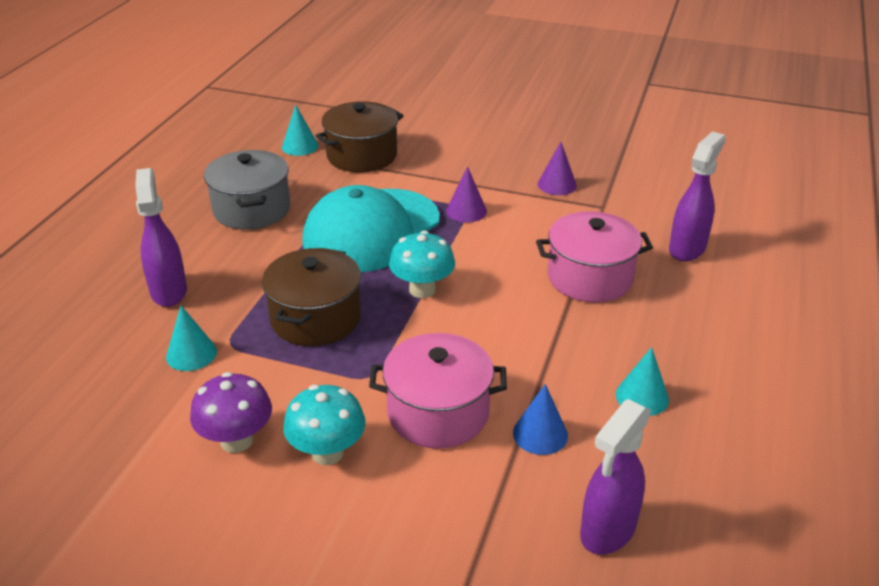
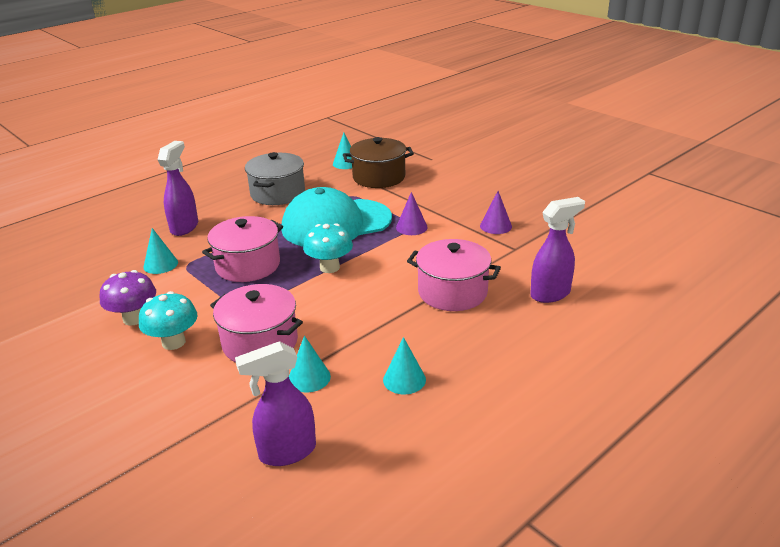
camera: 30 degrees right, 5 degrees down
brown pot [262,248,361,346] -> pink pot [202,216,283,282]
blue cone [513,384,568,455] -> turquoise cone [289,336,331,392]

